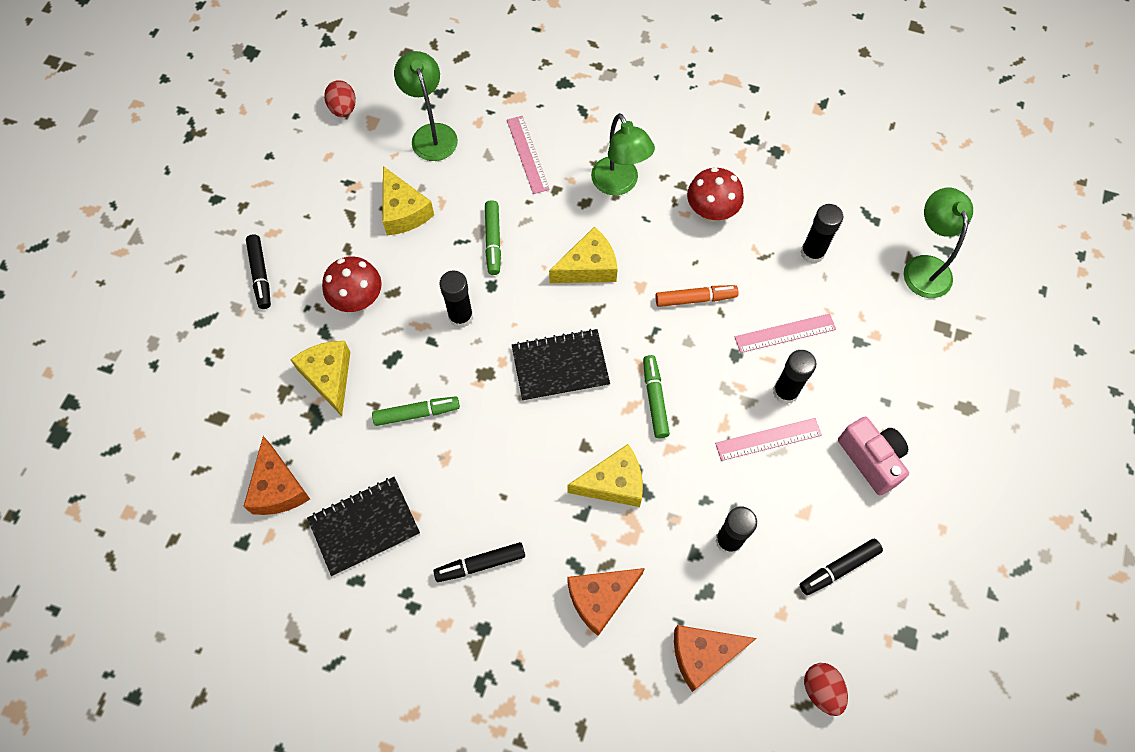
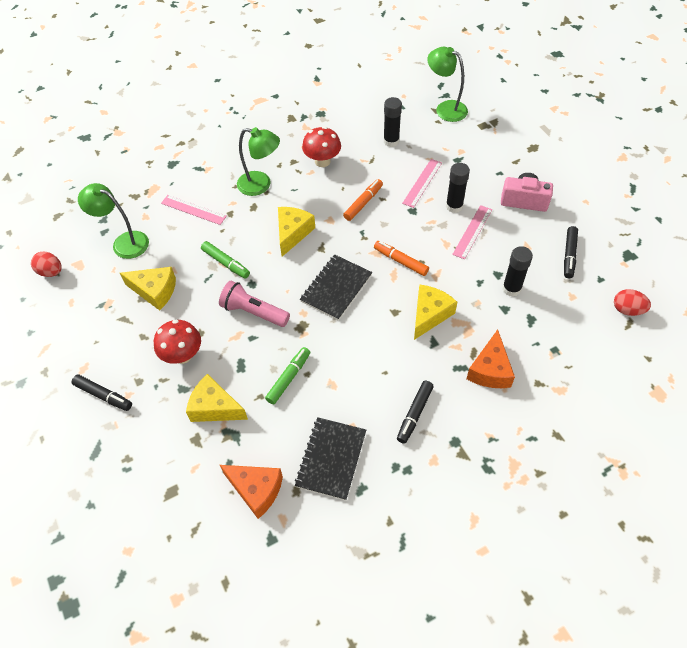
camera: 45 degrees left, 10 degrees down
black glue stick [439,271,473,328] -> pink flashlight [219,281,290,327]
green marker [643,355,670,438] -> orange marker [374,241,429,276]
orange cheese [674,625,757,692] -> none

